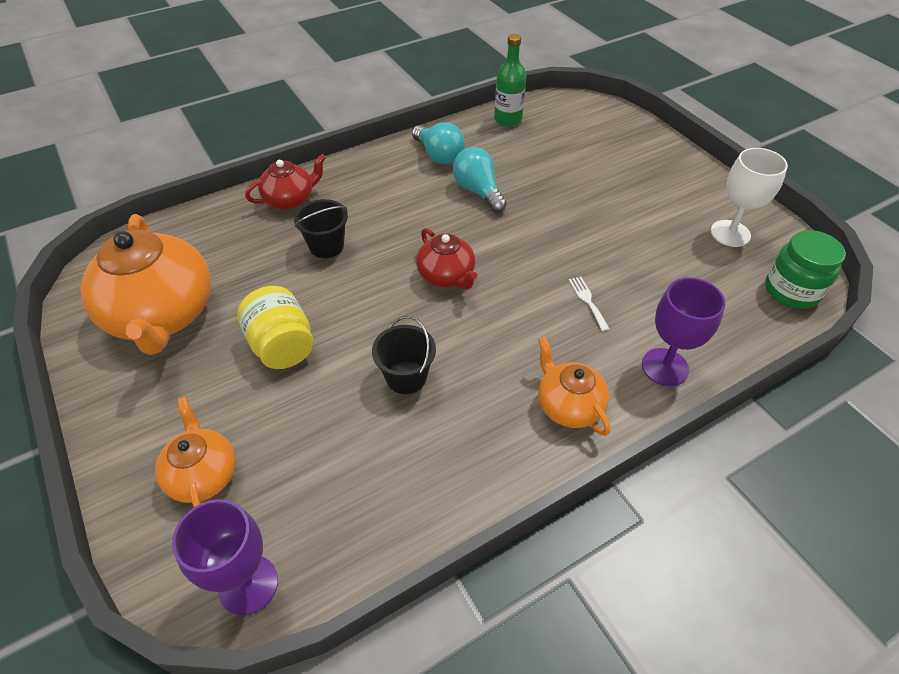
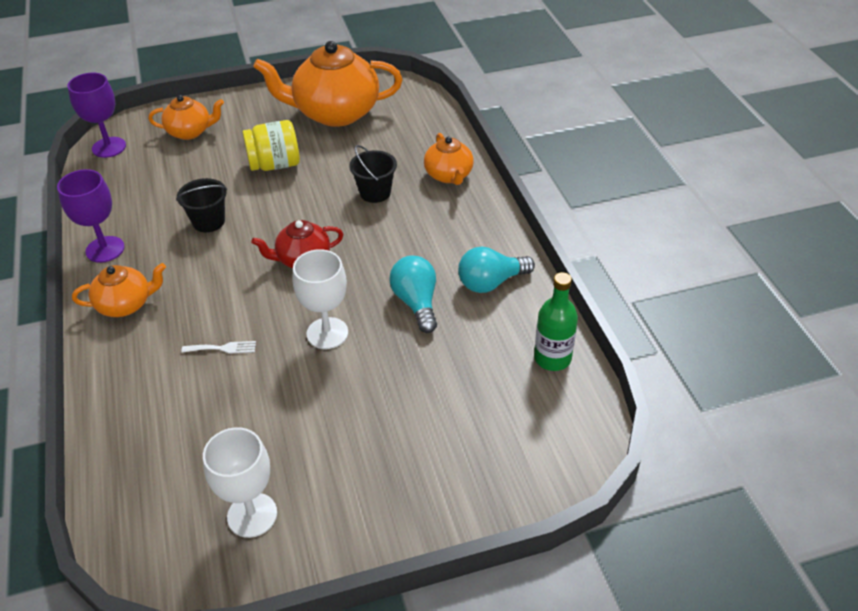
camera: 105 degrees right, 5 degrees down
red teapot [245,154,326,210] -> orange teapot [424,133,474,185]
turquoise light bulb [453,147,507,213] -> turquoise light bulb turned 90 degrees counterclockwise [389,256,437,333]
purple goblet [642,277,725,386] -> purple goblet moved to [57,169,125,263]
green jar [765,230,846,309] -> none
none -> white goblet [292,249,348,349]

